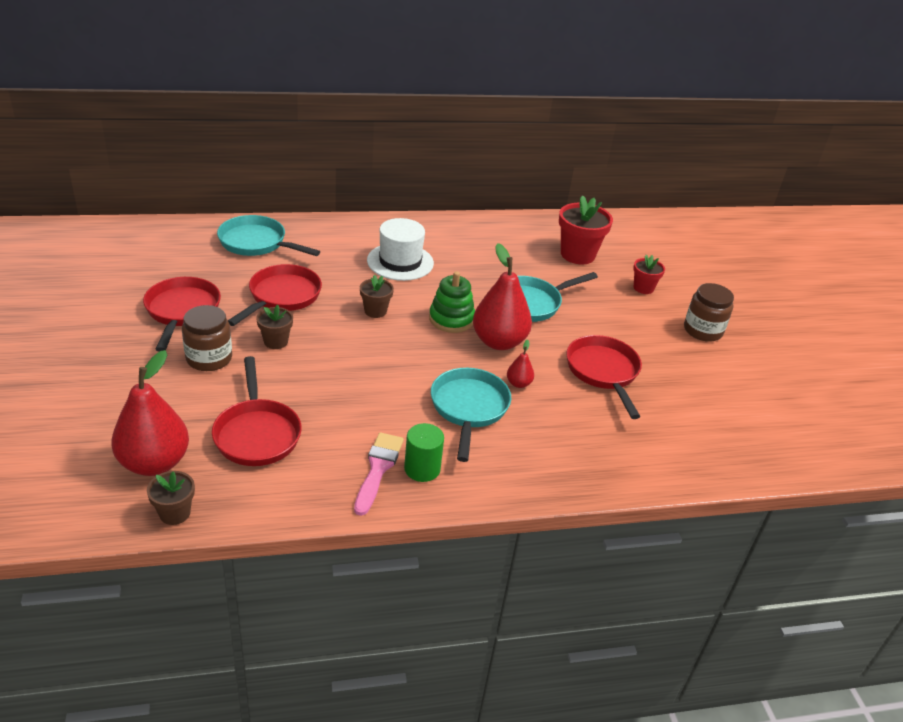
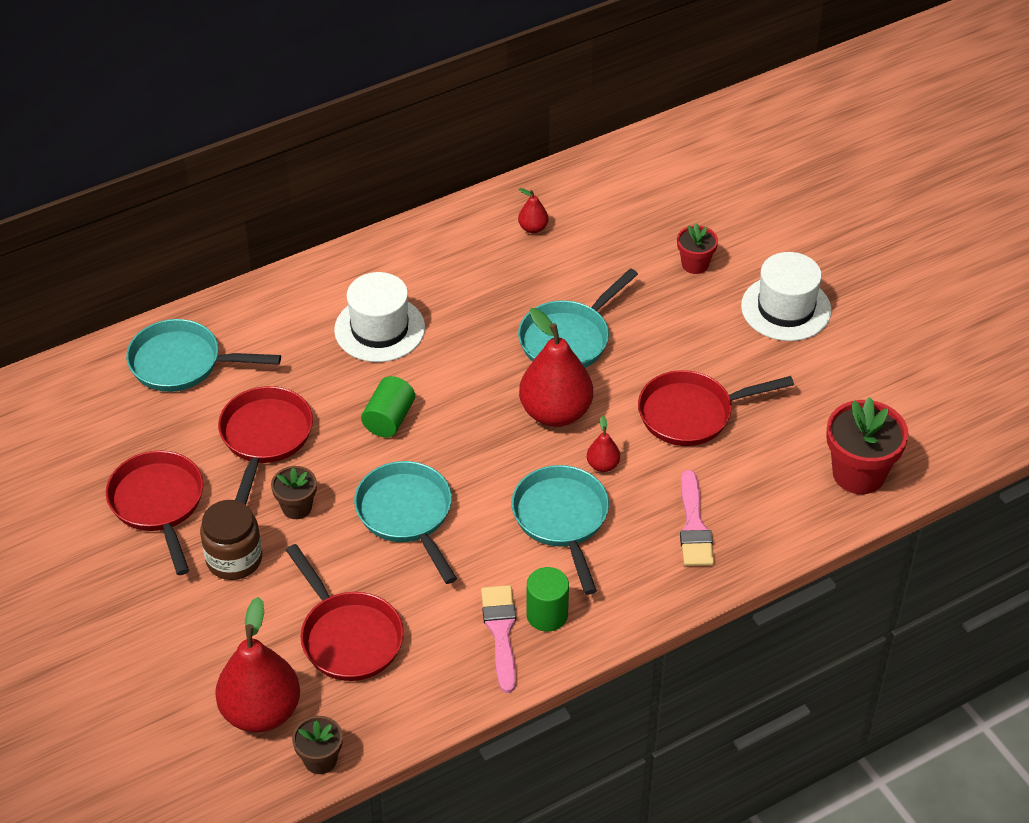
camera: 15 degrees left, 10 degrees up
brown flower pot [360,275,394,318] -> green cylinder [361,376,415,437]
green stacking toy [429,271,475,333] -> none
red flower pot [559,195,613,264] -> red flower pot moved to [826,397,909,494]
red pan [567,335,642,419] -> red pan turned 75 degrees counterclockwise [638,370,794,446]
brown jar [684,283,734,342] -> white hat [741,252,831,341]
none -> turquoise pan [354,461,457,584]
none -> red pear [518,188,548,233]
none -> pink brush [680,470,714,566]

